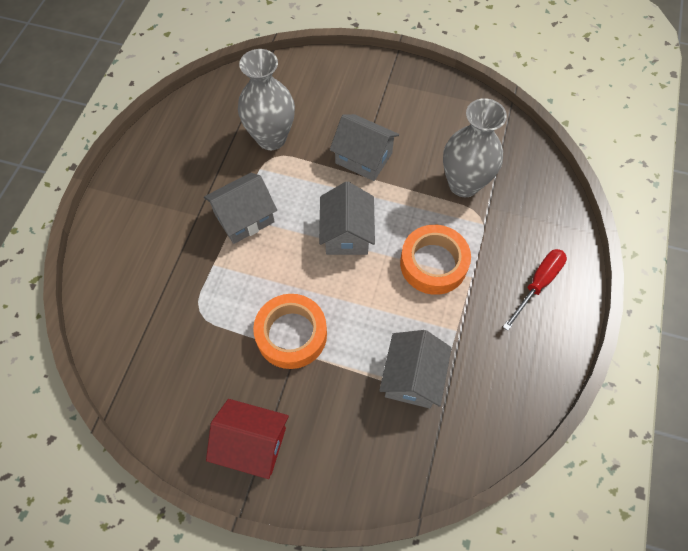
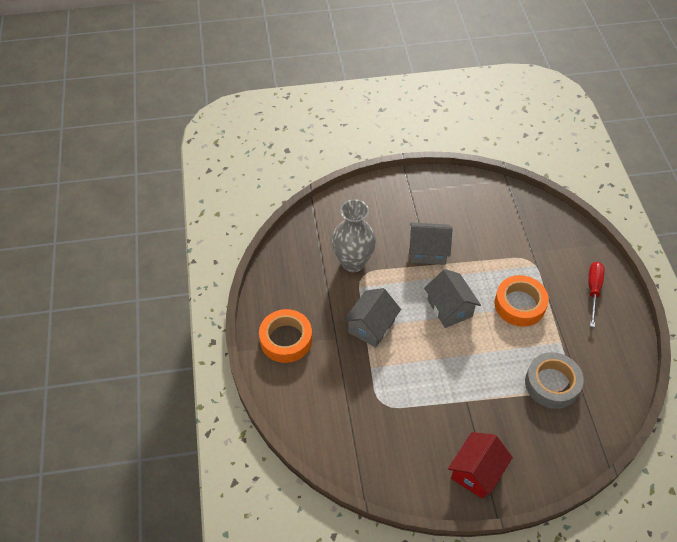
camera: 25 degrees left, 10 degrees down
red house [206,399,289,479] -> red house turned 45 degrees counterclockwise [448,432,513,499]
orange tape [253,294,327,369] -> orange tape moved to [259,309,312,363]
grey house [379,330,452,408] -> grey tape [525,352,584,409]
grey vase [443,98,507,197] -> none

